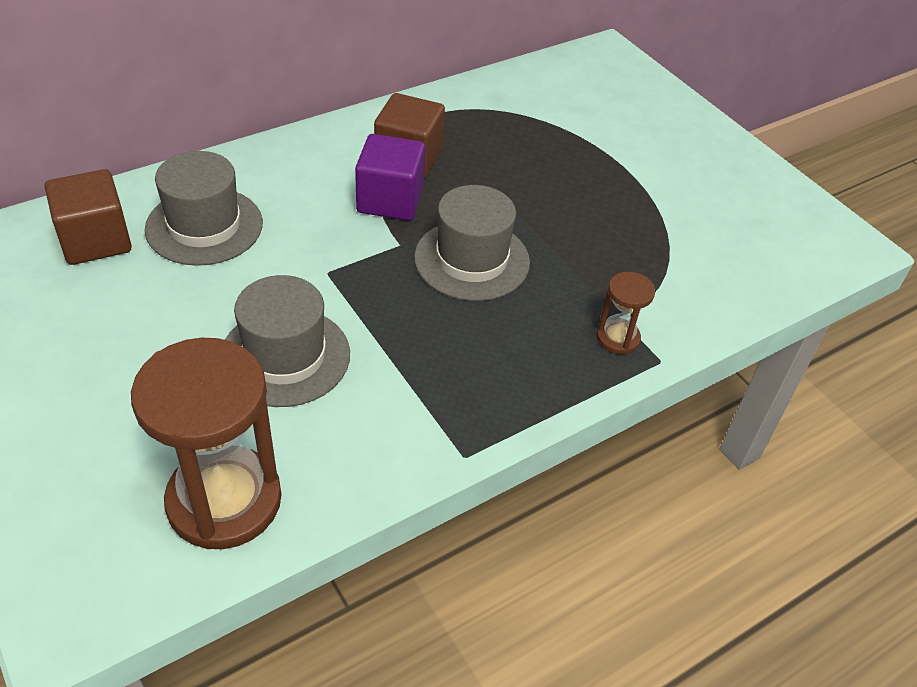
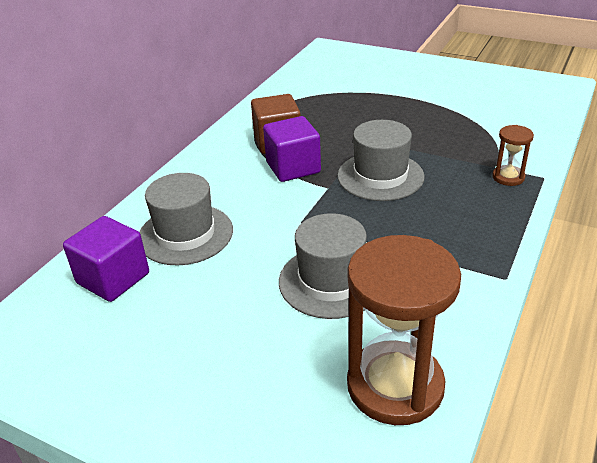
camera: 25 degrees left, 10 degrees down
brown cube [45,169,132,265] -> purple cube [63,216,149,302]

